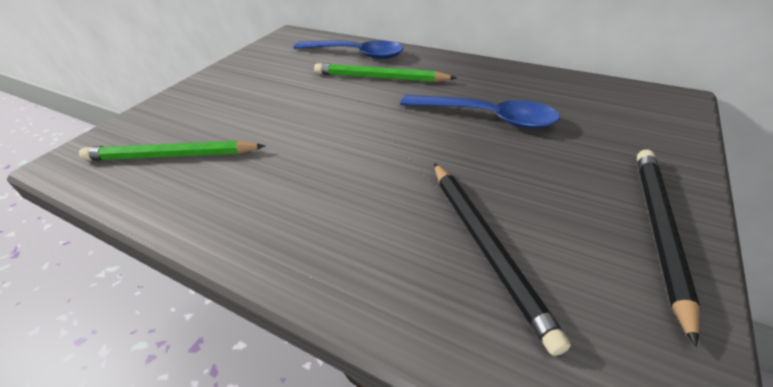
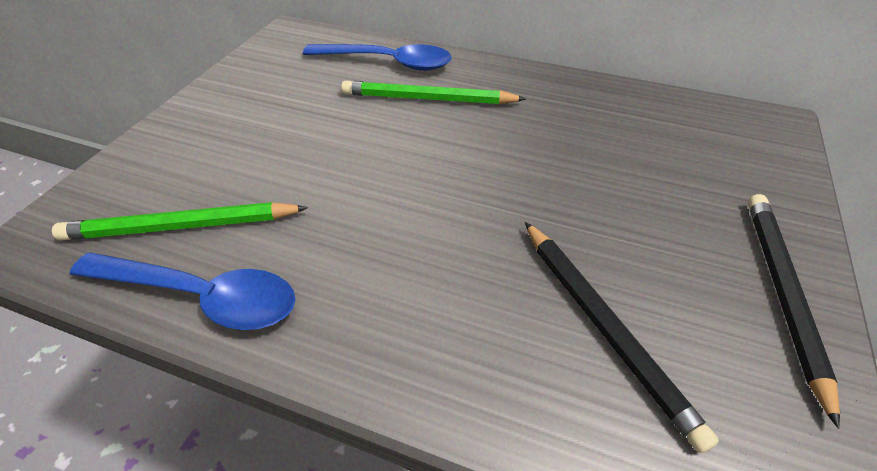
camera: 10 degrees left, 5 degrees up
blue spoon [400,95,560,129] -> blue spoon moved to [70,253,296,330]

